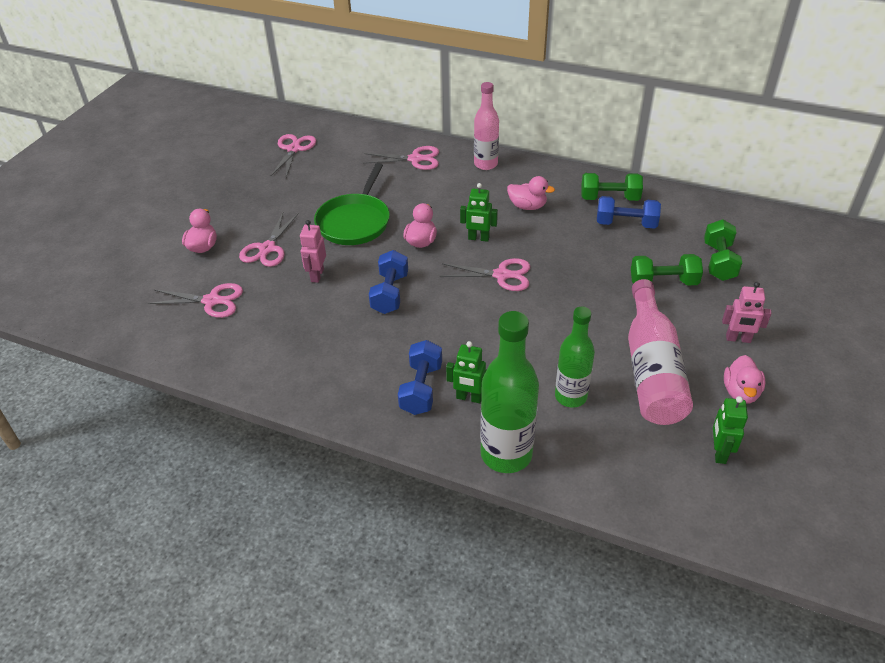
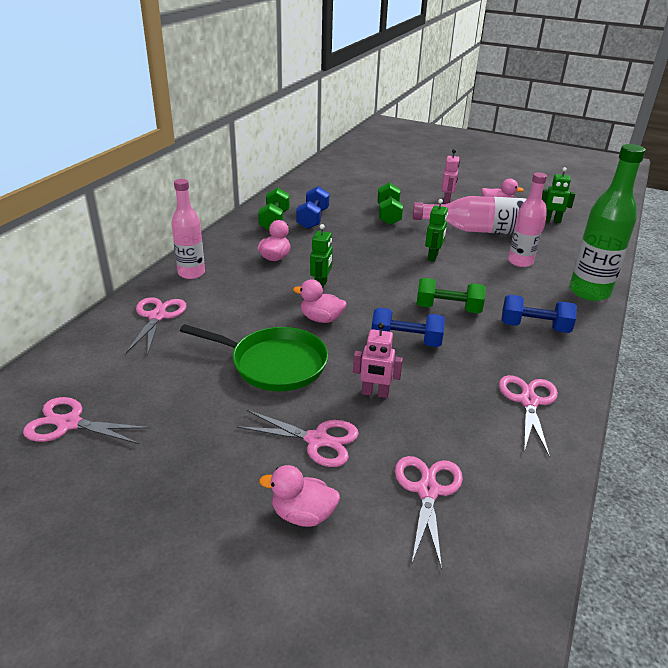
camera: 90 degrees left, 10 degrees down
pink scissors [440,258,530,291] -> pink scissors moved to [499,375,558,457]
green robot [446,341,486,403] -> green robot moved to [425,199,448,262]
green bottle [555,307,595,408] -> pink bottle [508,172,547,267]
green dumbbell [704,219,742,281] -> green dumbbell moved to [417,278,486,313]

